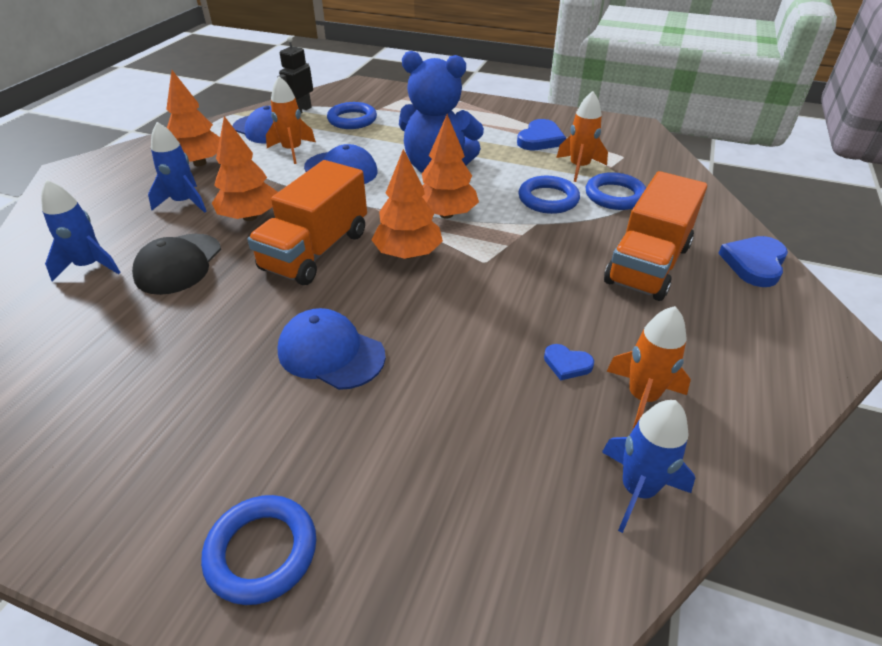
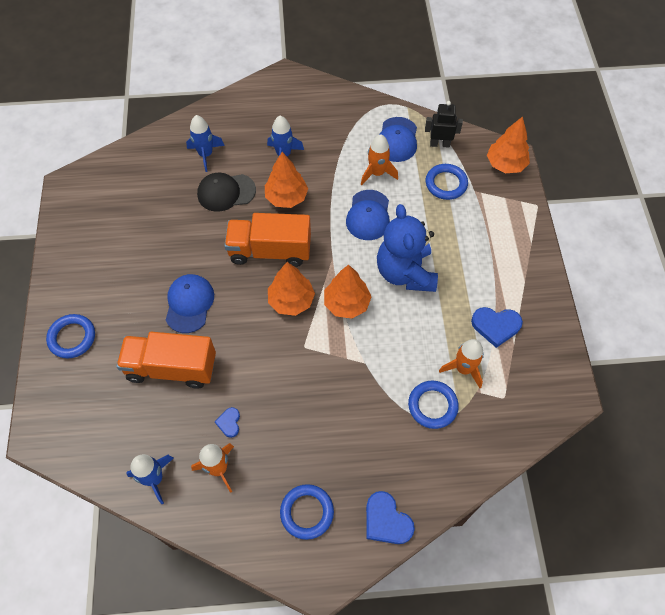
camera: 65 degrees right, 20 degrees up
orange tree [166,70,220,166] -> orange tree moved to [487,116,530,173]
blue ring [519,176,580,214] -> blue ring moved to [280,484,334,540]
orange truck [604,171,707,301] -> orange truck moved to [116,332,216,389]
blue heart [718,236,788,287] -> blue heart turned 135 degrees counterclockwise [366,491,415,544]

